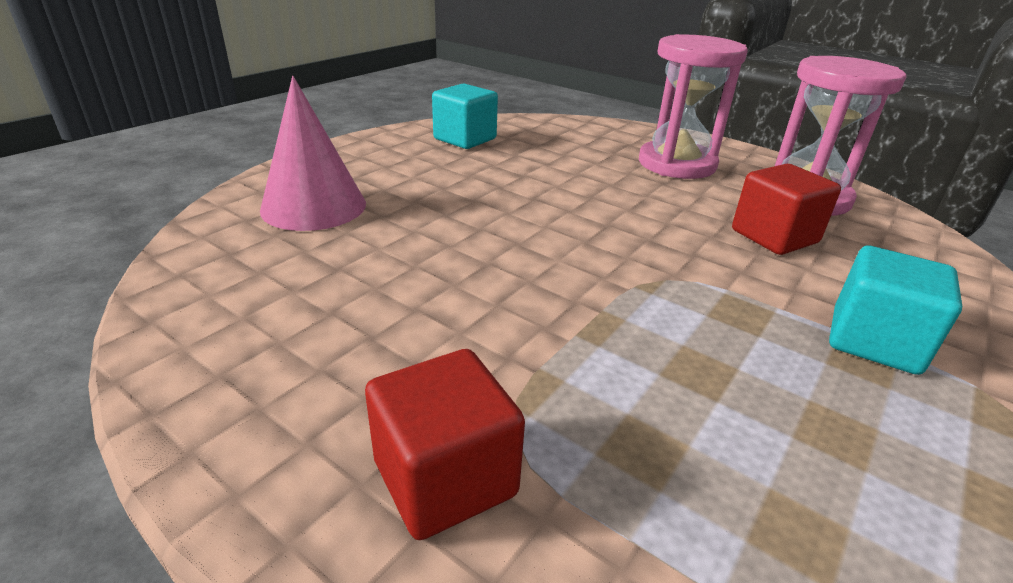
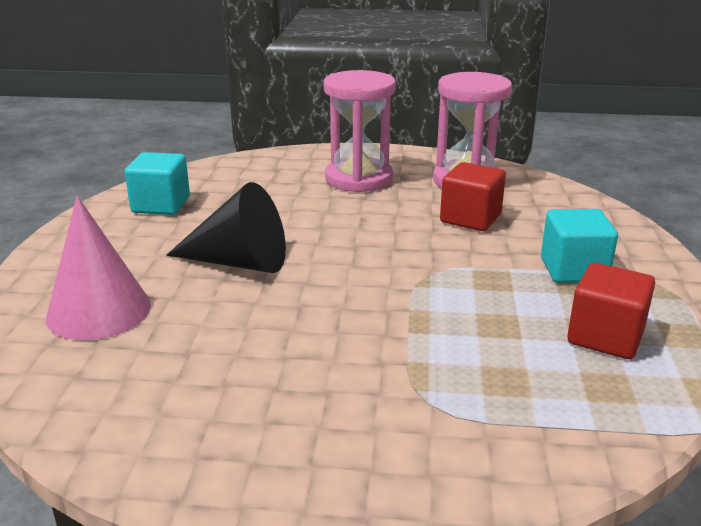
camera: 30 degrees left, 5 degrees down
red cube [365,349,525,540] -> red cube moved to [567,263,655,359]
none -> black cone [166,182,286,273]

